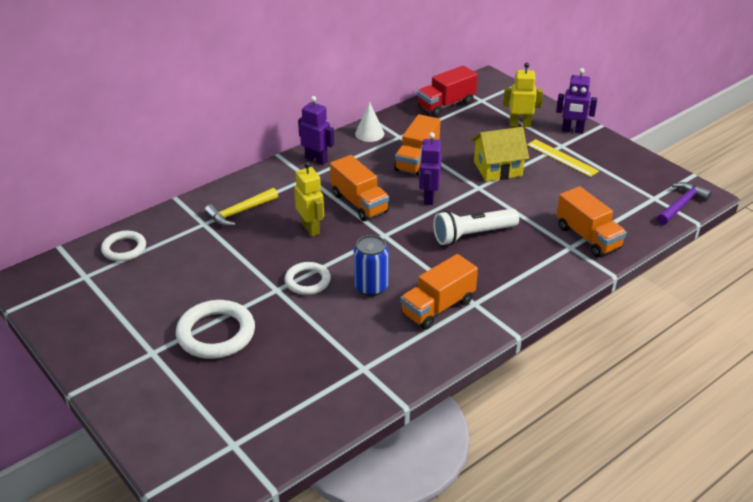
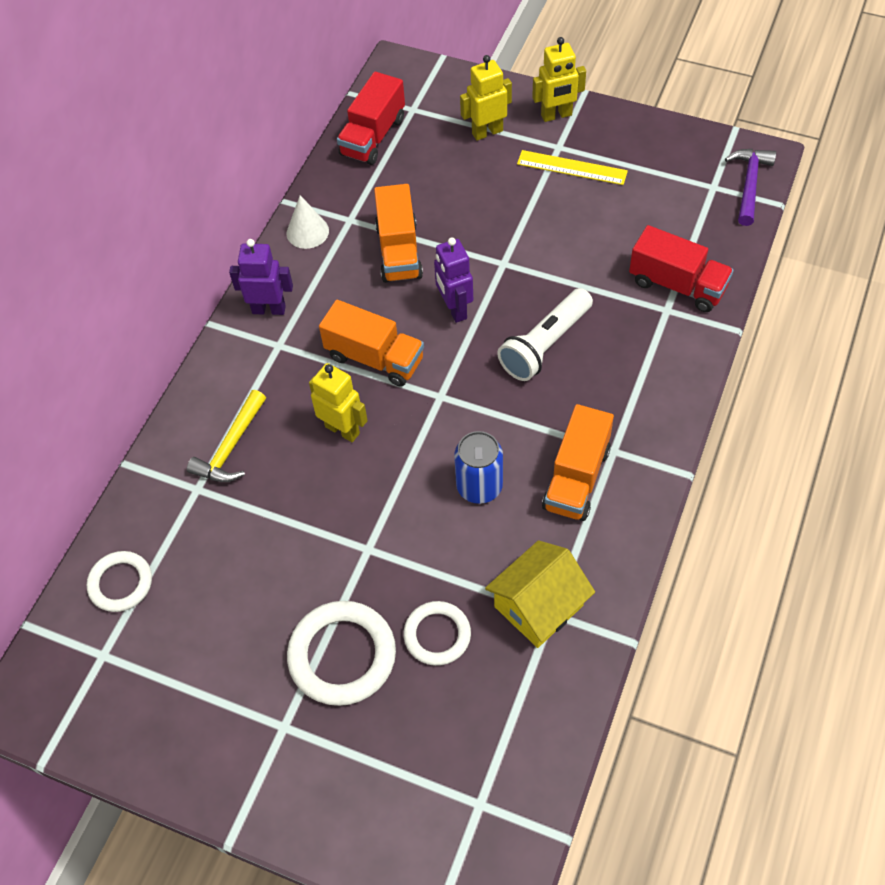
camera: 25 degrees left, 20 degrees up
white ring [285,262,331,295] -> white ring moved to [403,601,471,666]
yellow house [471,127,529,182] -> yellow house moved to [485,540,595,648]
purple robot [556,68,597,134] -> yellow robot [532,37,586,122]
orange truck [557,186,627,257] -> red truck [629,225,734,312]

